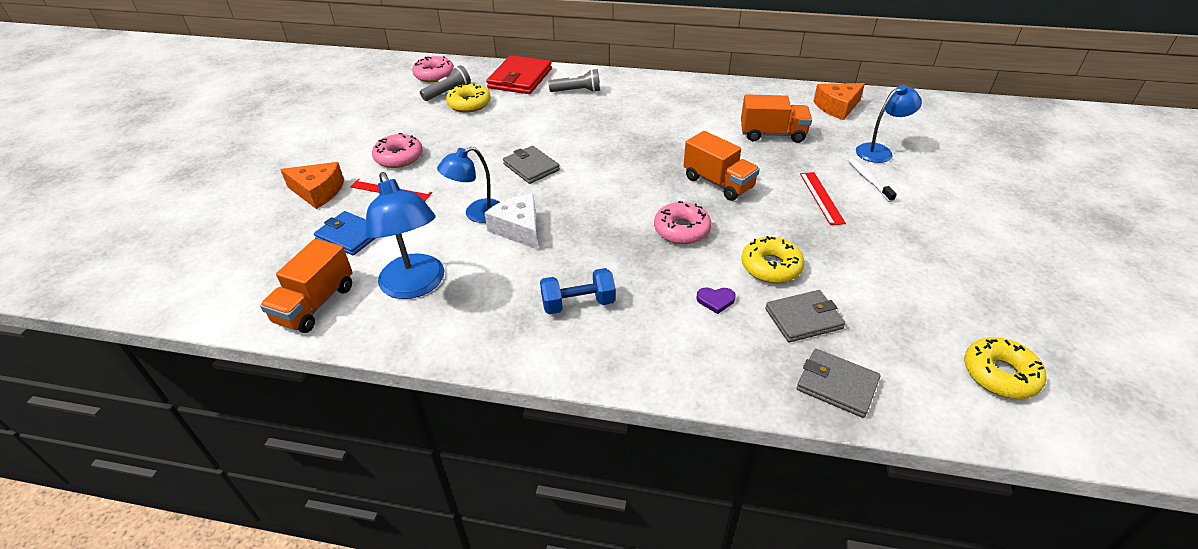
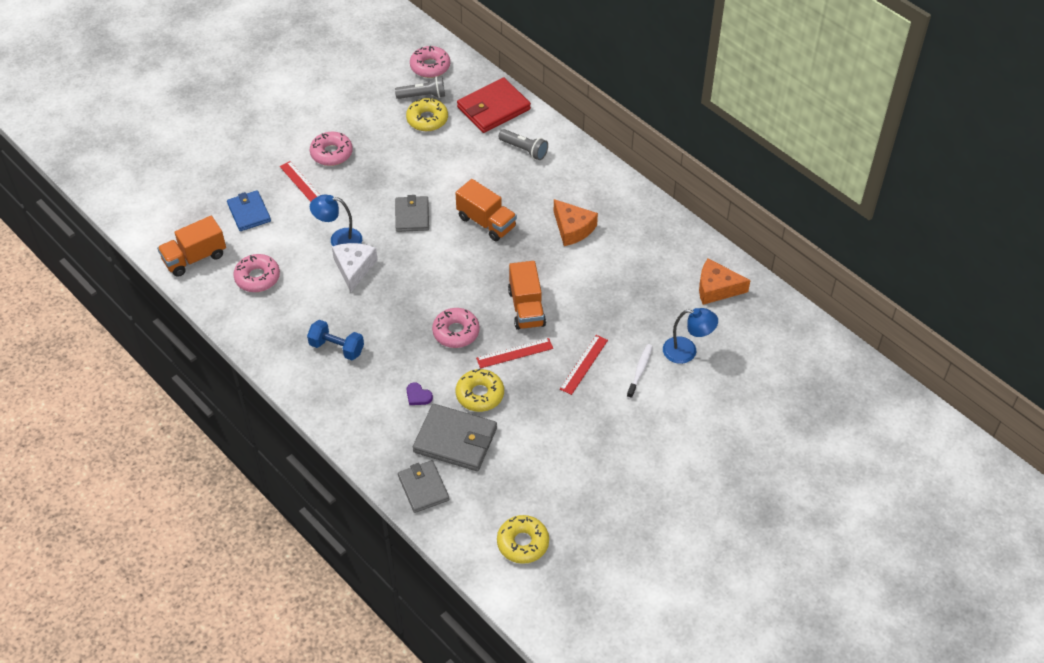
camera: 35 degrees right, 10 degrees up
orange cheese [280,162,344,209] -> orange cheese moved to [554,199,598,246]
blue lamp [365,172,445,299] -> pink donut [233,254,280,292]
orange truck [741,94,812,143] -> orange truck moved to [456,179,517,242]
grey wallet [765,290,845,342] -> grey wallet [413,404,497,471], size x1.51
none -> red ruler [476,338,553,368]

